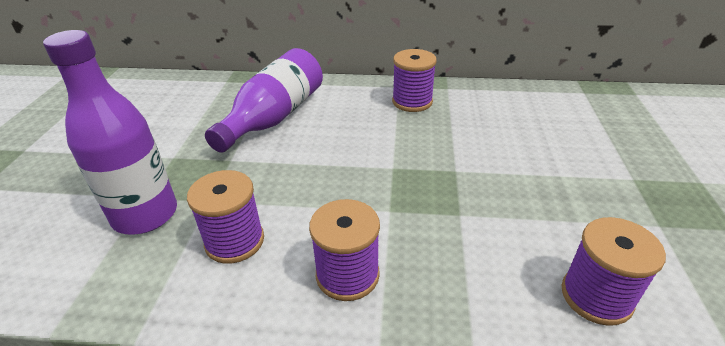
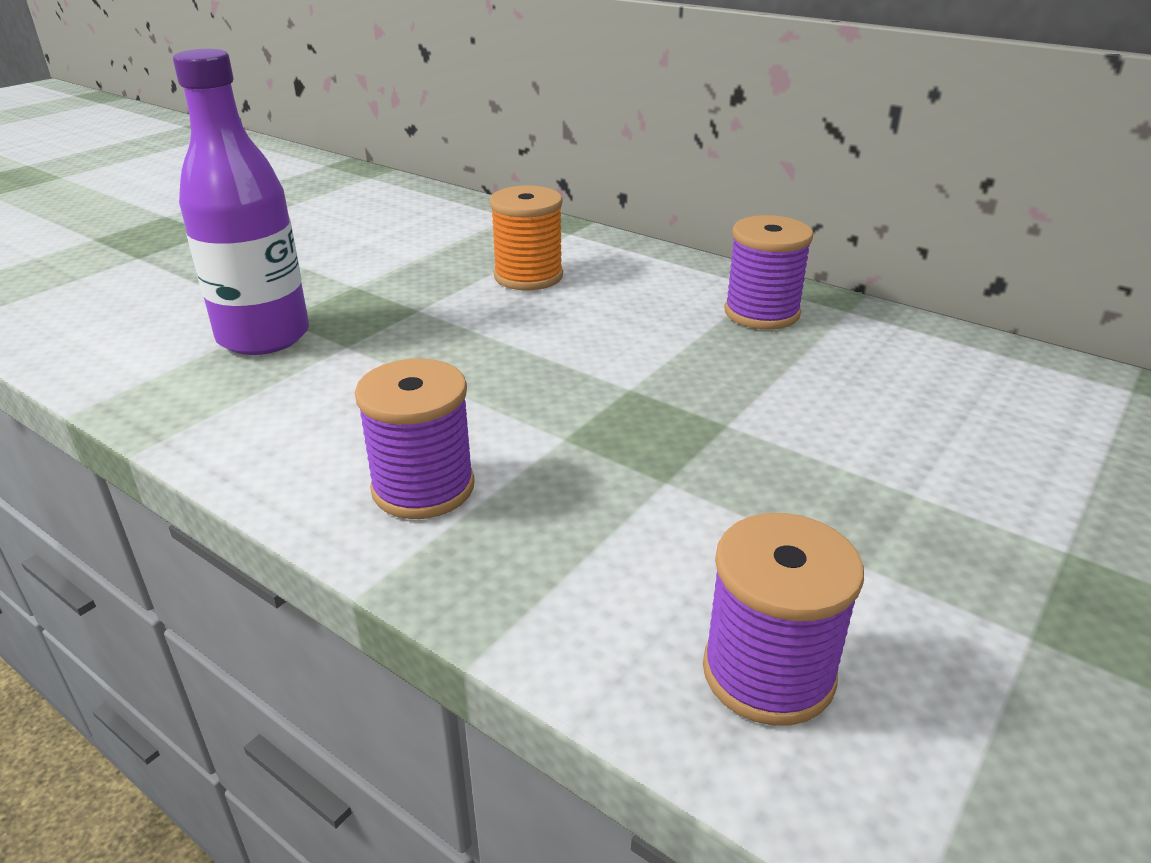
camera: 30 degrees right, 5 degrees down
purple spool [187,170,264,264] -> none
purple bottle [205,48,323,153] -> orange spool [490,185,563,290]

